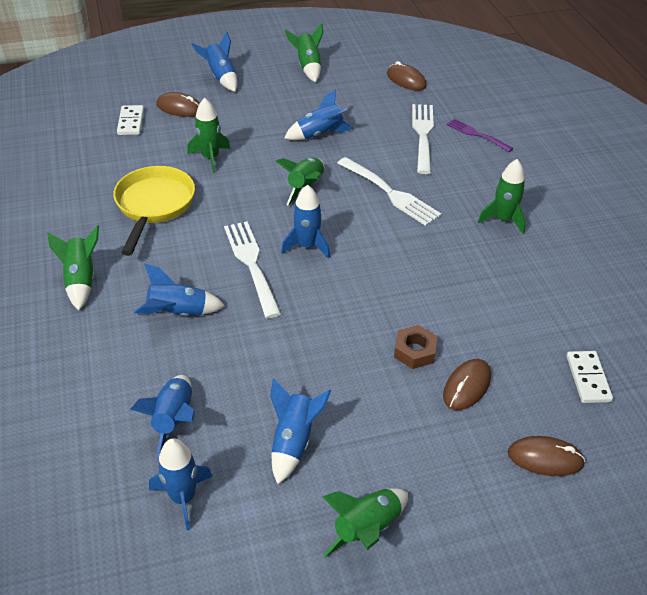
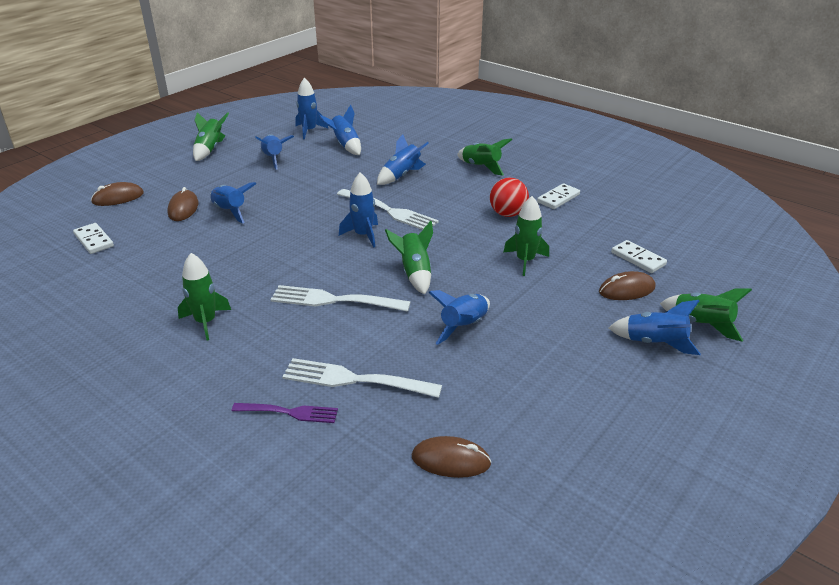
camera: 145 degrees right, 10 degrees down
yellow pan [113,166,195,256] -> red ball [490,178,529,217]
green rocket [285,23,323,82] -> green rocket moved to [660,288,752,342]
brown nut [394,325,437,369] -> blue rocket [210,182,257,223]
white fork [412,104,434,174] -> white fork turned 135 degrees clockwise [282,358,442,398]
none -> white domino [537,183,580,209]

